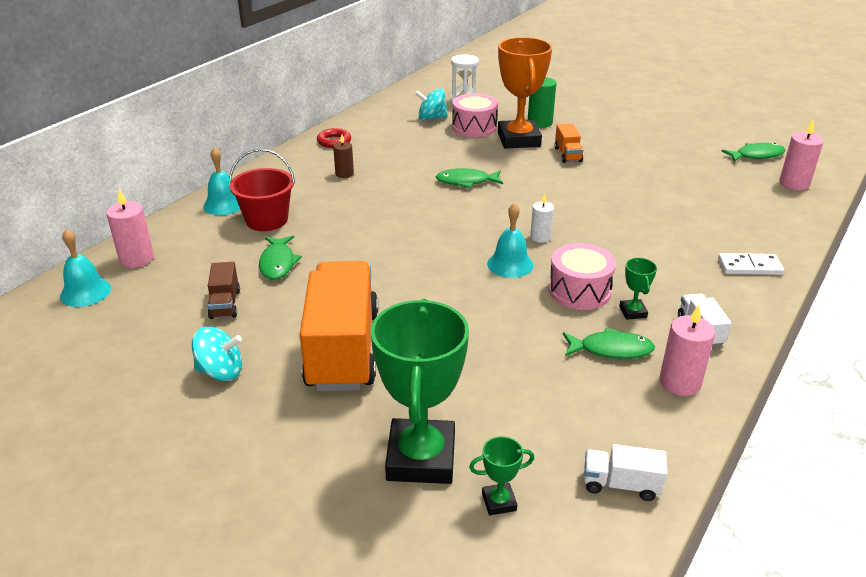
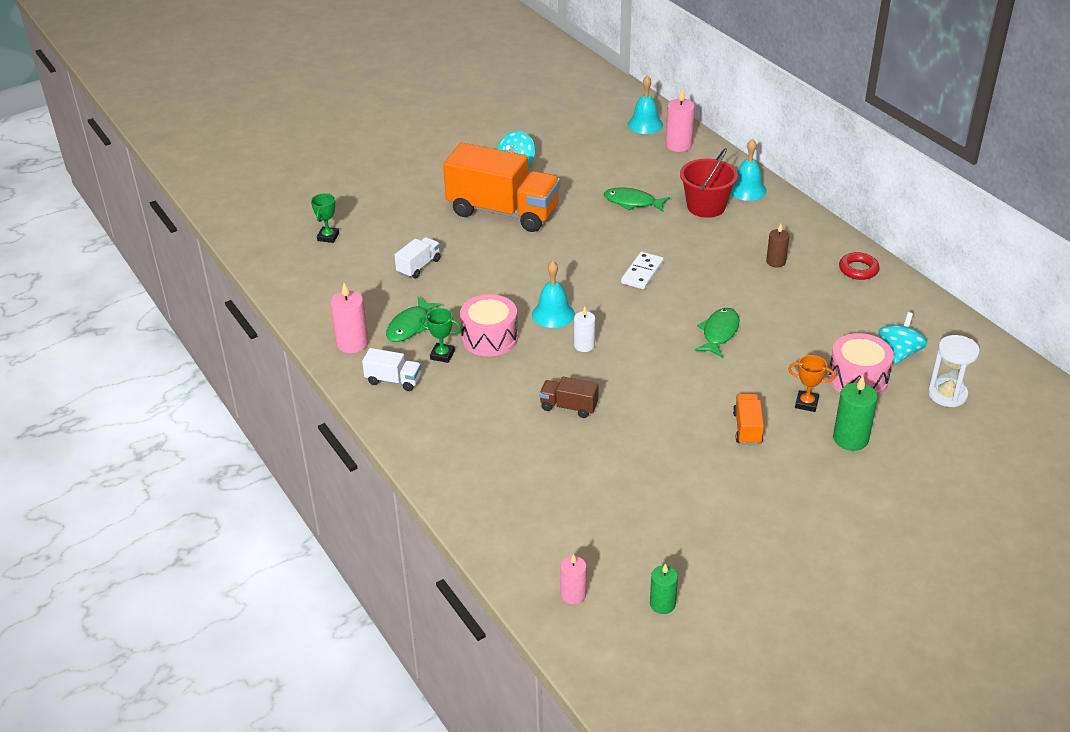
camera: 115 degrees right, 5 degrees up
brown truck [208,262,240,319] -> brown truck moved to [539,377,599,418]
green trophy [371,299,469,484] -> none
orange trophy [498,37,552,149] -> orange trophy [788,355,835,412], size x0.42
orange truck [554,124,583,163] -> orange truck turned 75 degrees clockwise [733,394,764,445]
white truck [584,444,667,501] -> white truck moved to [395,237,441,278]
white domino [718,253,784,275] -> white domino moved to [621,252,664,289]
green fish [721,143,785,162] -> green candle [650,563,678,614]
pink candle [780,120,823,190] -> pink candle [560,554,587,604], size x0.65

